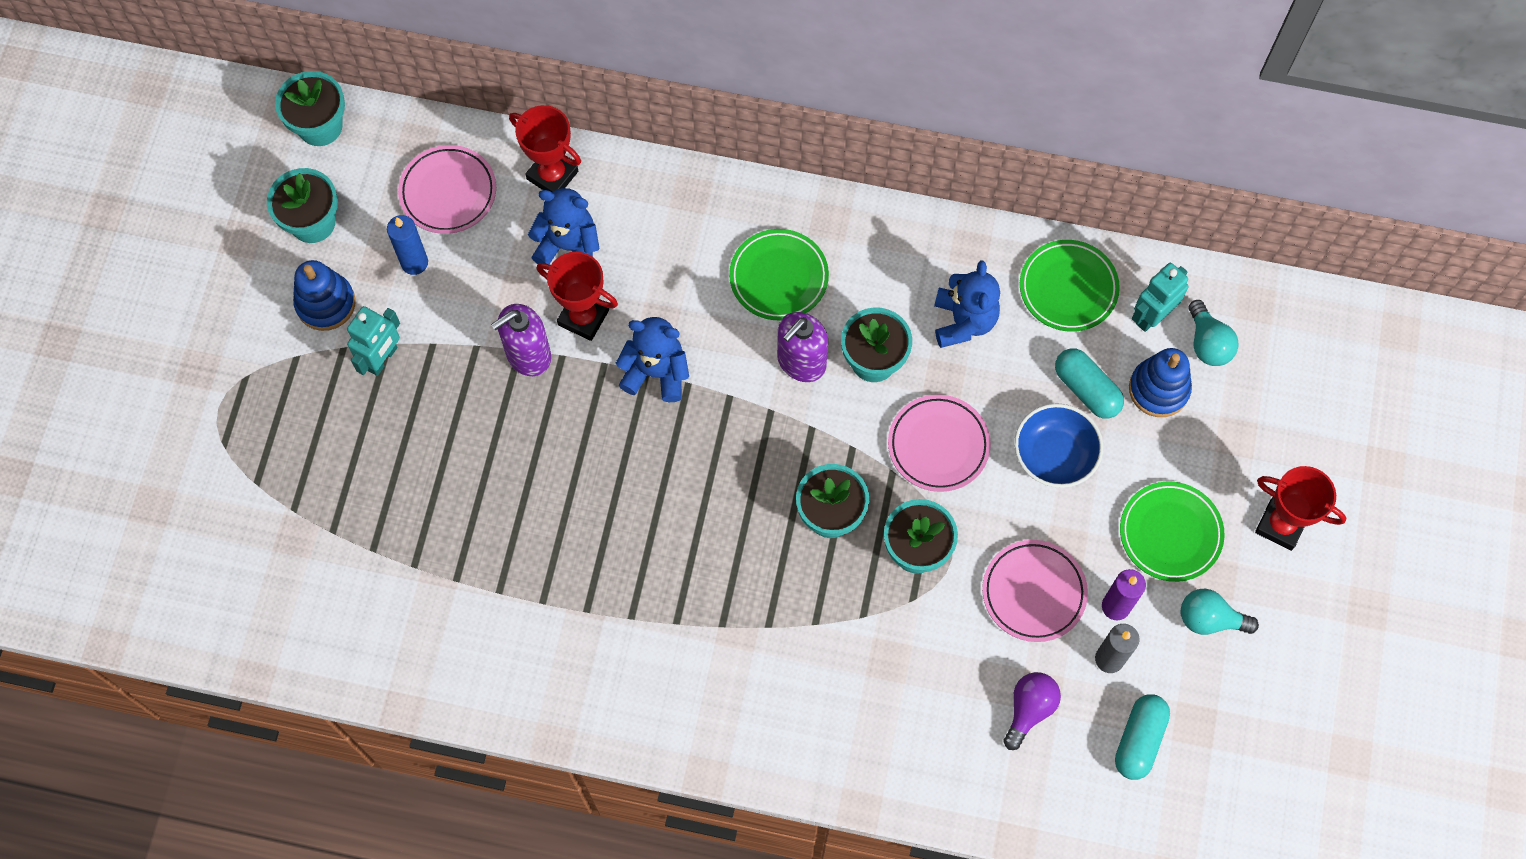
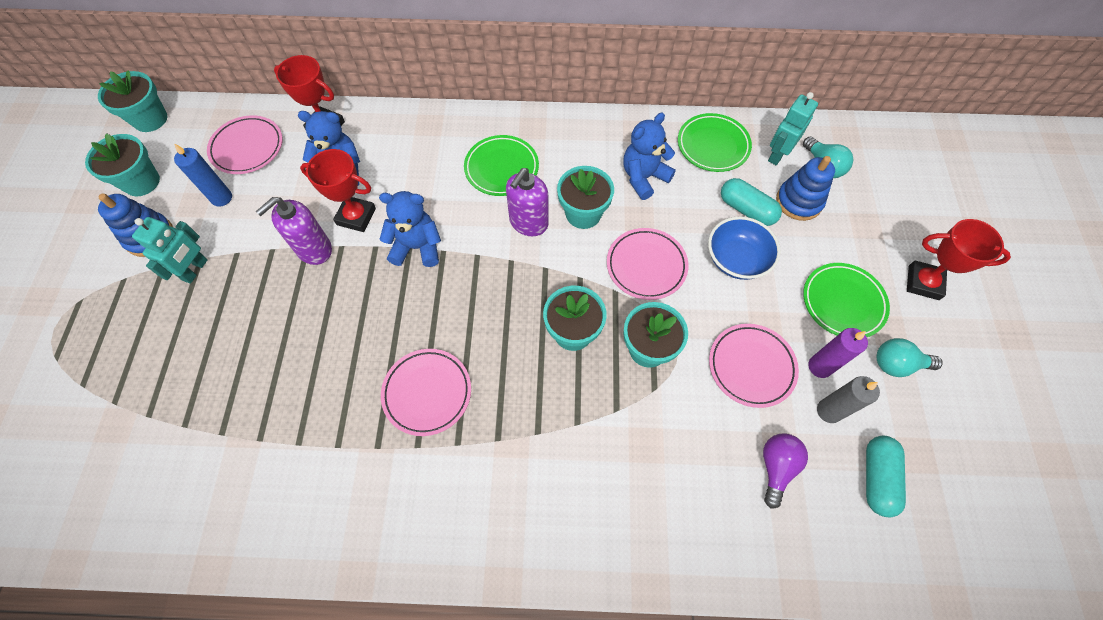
camera: 10 degrees left, 5 degrees down
blue teddy bear [934,260,1000,348] -> blue teddy bear turned 120 degrees counterclockwise [623,112,676,200]
none -> pink plate [381,349,471,436]

